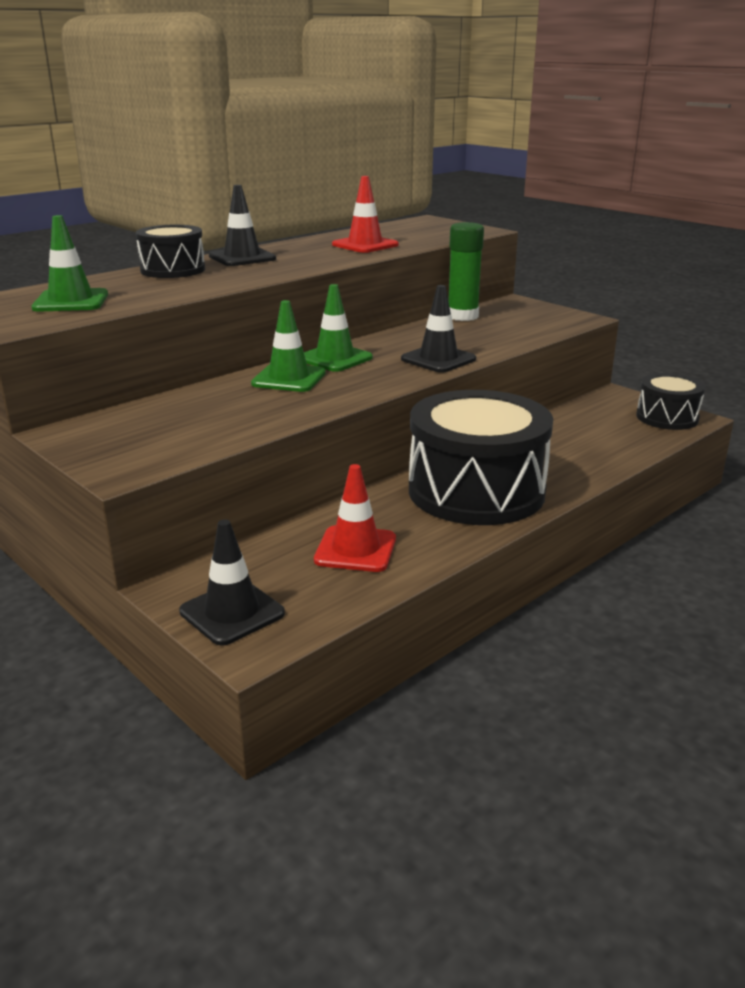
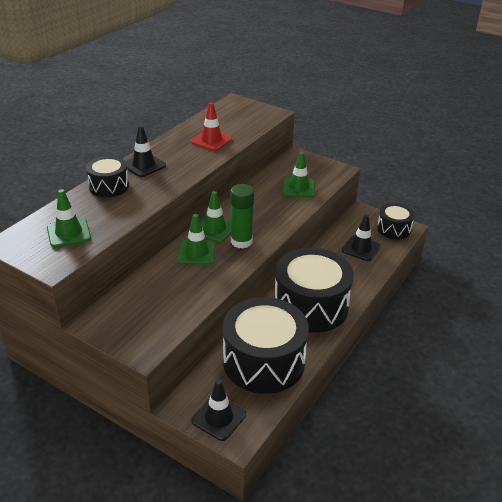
camera: 15 degrees left, 10 degrees up
red traffic cone [314,464,396,572] -> black drum [223,297,309,394]
black traffic cone [401,285,476,373] -> black traffic cone moved to [342,214,381,261]
green glue stick [448,222,484,321] -> green glue stick moved to [231,184,254,248]
none -> green traffic cone [283,152,315,197]

